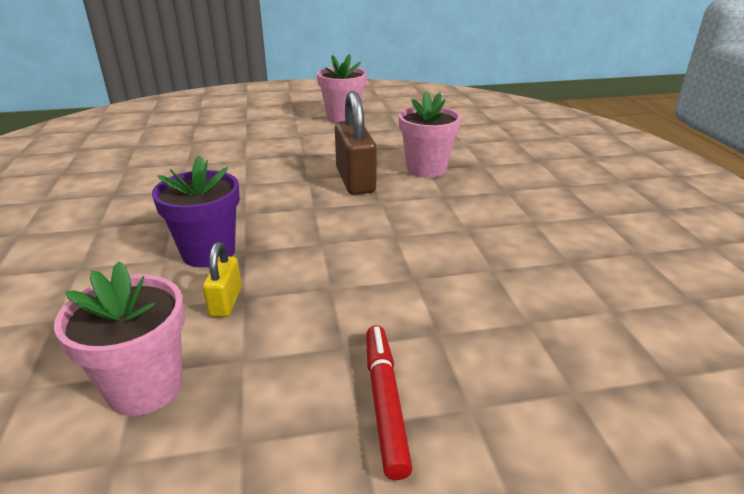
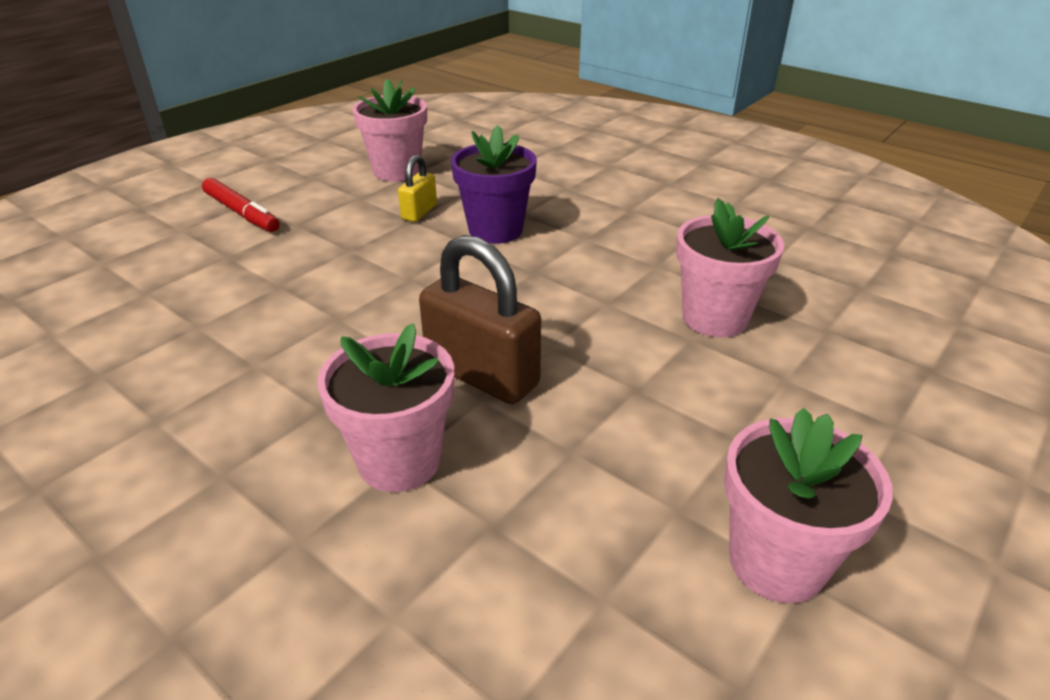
camera: 140 degrees right, 5 degrees up
yellow padlock [203,242,242,317] -> yellow padlock turned 60 degrees clockwise [398,155,437,222]
none -> pink flower pot [676,198,784,337]

